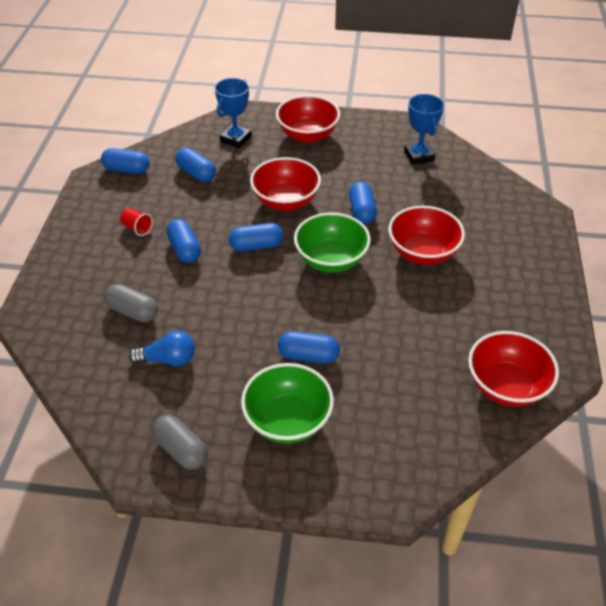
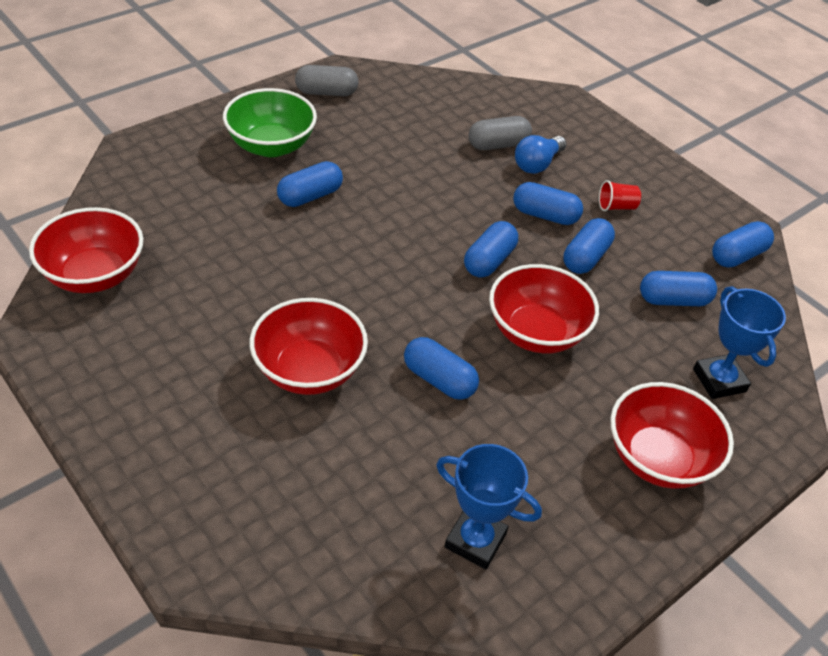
camera: 130 degrees right, 0 degrees up
blue light bulb [129,331,195,366] -> blue light bulb moved to [515,135,566,174]
green bowl [294,212,371,273] -> none
none -> blue capsule [563,218,615,274]

